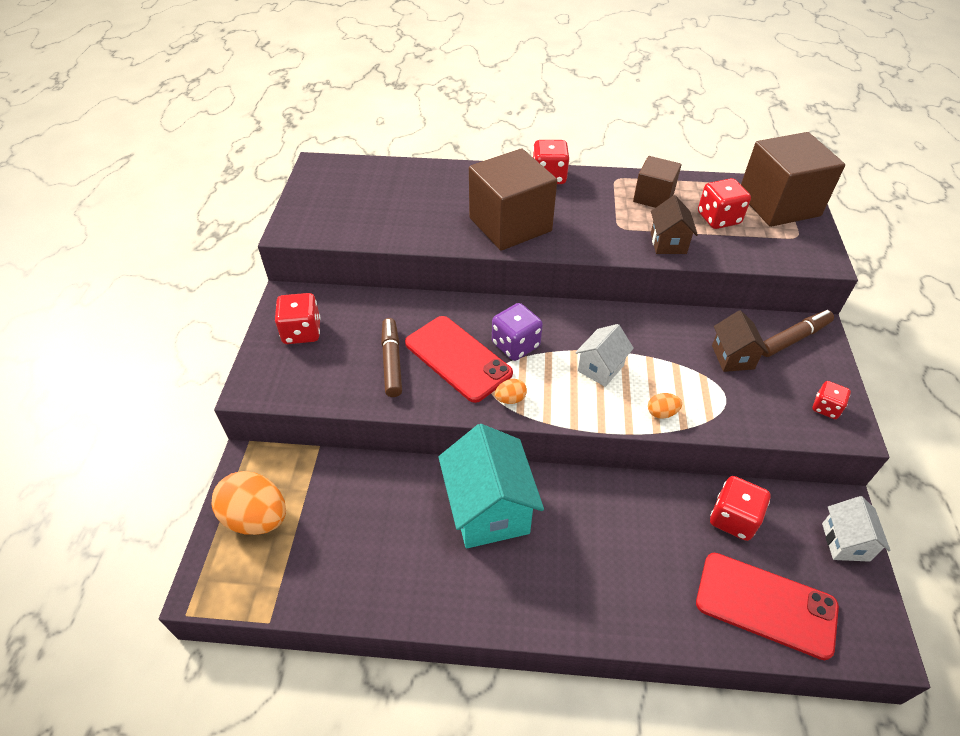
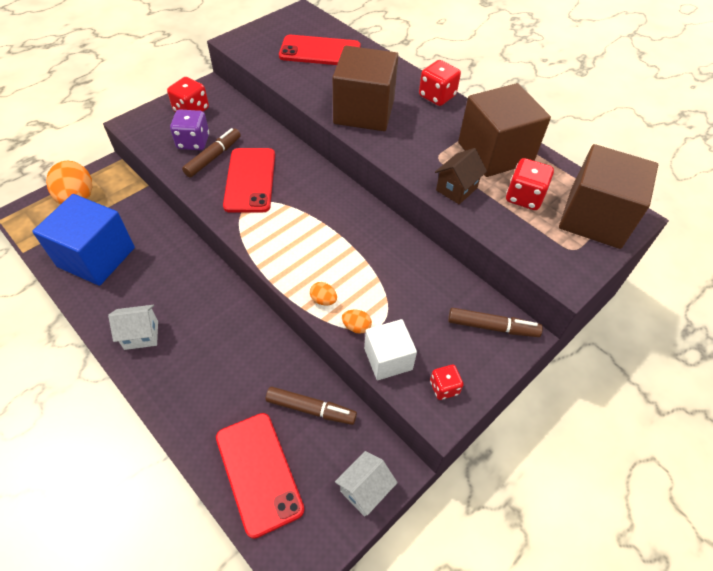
camera: 40 degrees right, 5 degrees up
turquoise house [438,424,544,548] -> none
purple dice [492,303,543,361] -> purple dice moved to [170,110,209,150]
orange egg [495,379,527,404] -> orange egg moved to [342,310,372,334]
white house [575,324,634,387] -> white house moved to [108,305,158,350]
brown cube [633,156,681,208] -> brown cube [458,83,551,177], size x1.74
red dice [710,476,770,541] -> brown marker [266,387,357,425]
brown house [712,310,769,372] -> none
none -> blue cube [32,194,135,286]
none -> red phone [279,35,361,65]
none -> white cube [364,319,417,380]

